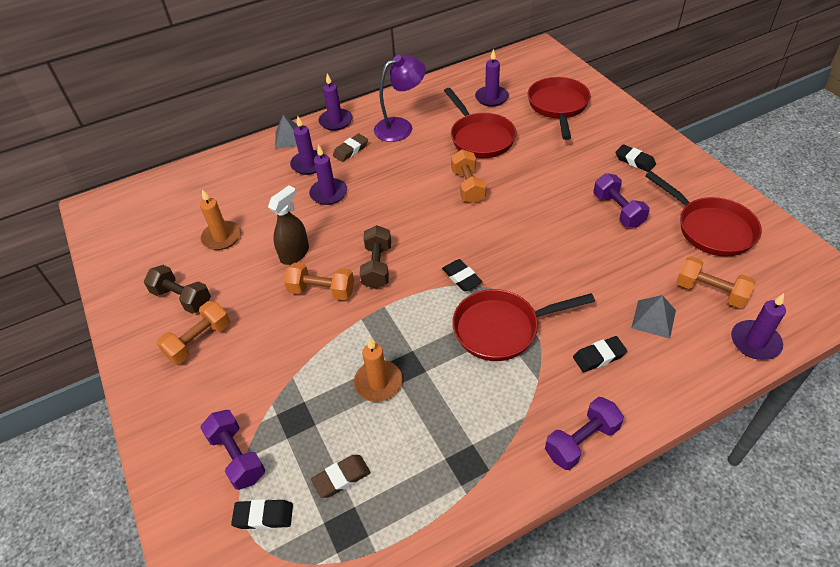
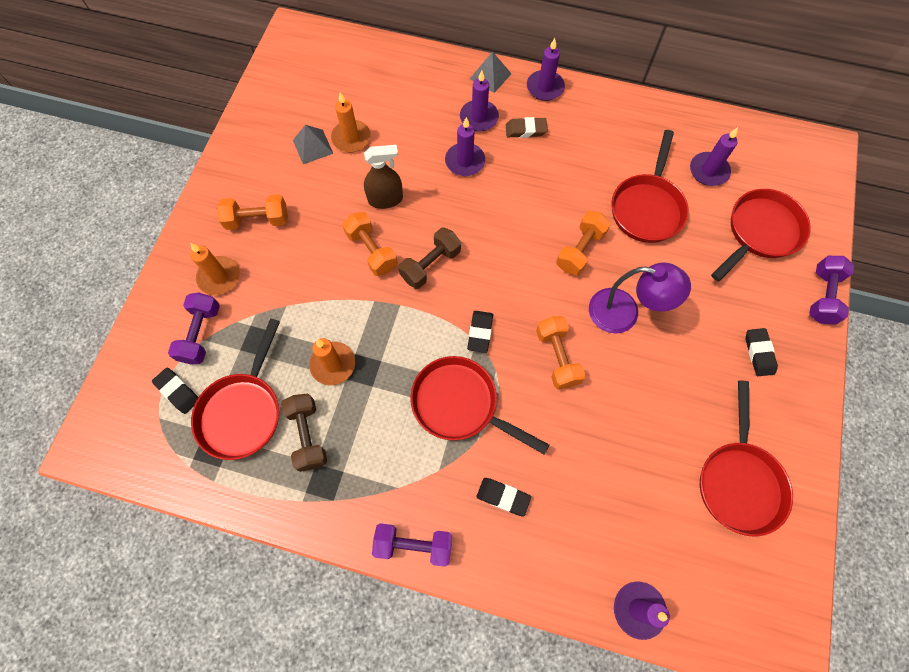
camera: 40 degrees right, 20 degrees up
brown dumbbell [144,265,211,314] -> brown dumbbell moved to [281,394,327,472]
brown eraser [311,455,371,498] -> red pan [191,318,280,460]
purple lamp [374,55,426,142] -> purple lamp moved to [589,262,691,333]
purple dumbbell [593,173,650,228] -> purple dumbbell moved to [809,256,854,325]
grey pyramid [631,295,676,339] -> grey pyramid moved to [293,125,333,164]
orange dumbbell [676,256,755,308] -> orange dumbbell moved to [536,316,586,389]
none -> orange candle [190,243,240,295]

